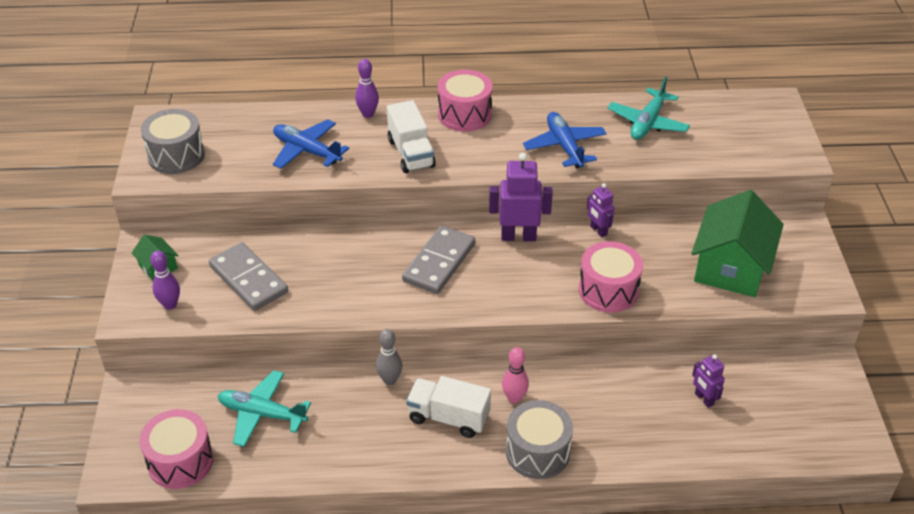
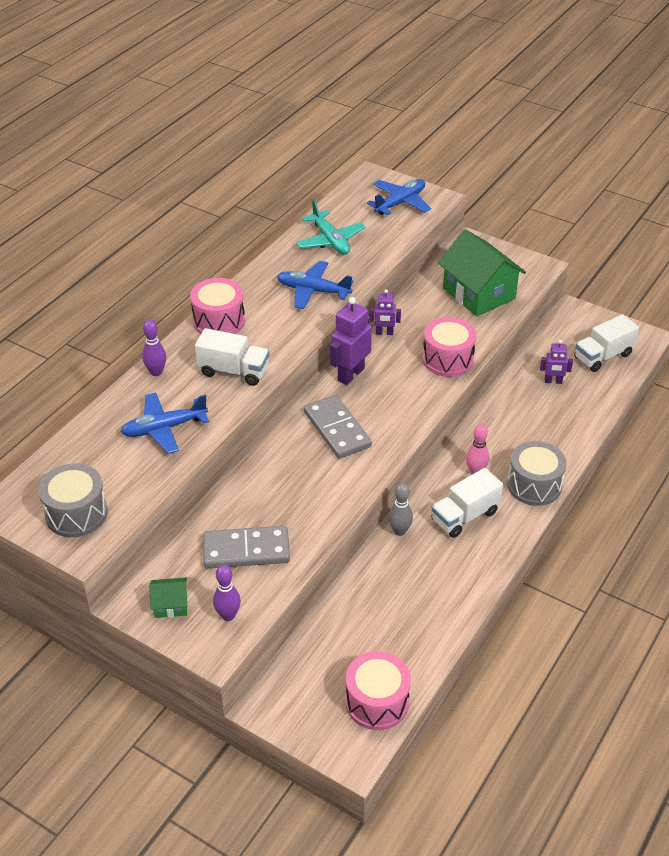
camera: 55 degrees left, 0 degrees up
turquoise plane [218,370,311,447] -> none
none -> blue plane [367,179,431,215]
none -> white truck [574,314,639,372]

